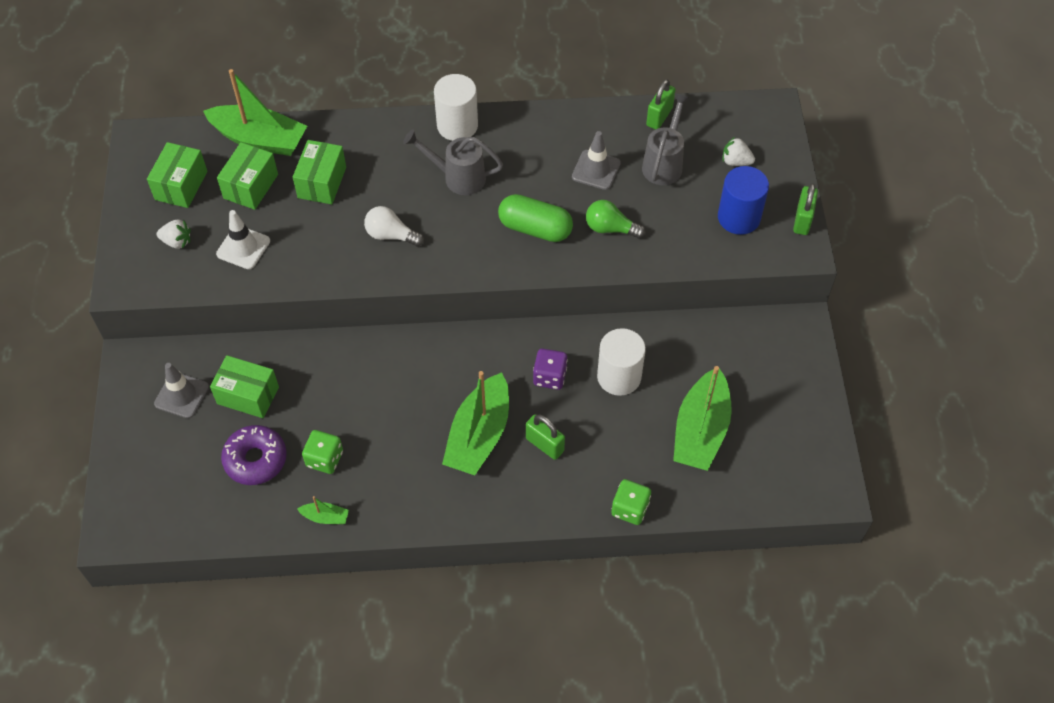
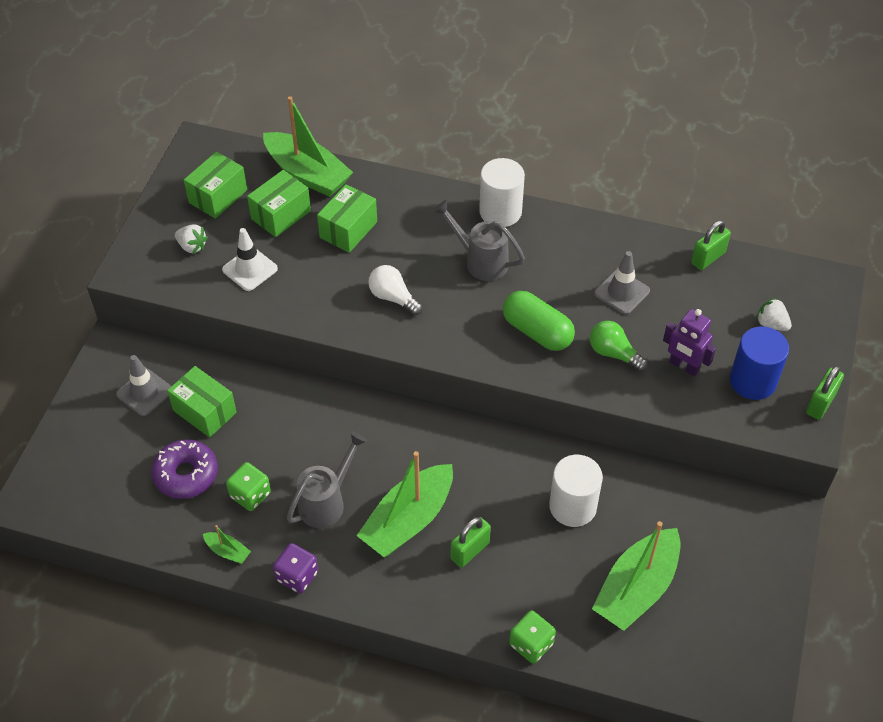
camera: 20 degrees right, 5 degrees down
green padlock [526,414,565,460] -> green padlock turned 75 degrees clockwise [451,517,491,568]
purple dice [533,348,568,390] -> purple dice moved to [273,543,318,594]
grey watering can [642,93,690,185] -> grey watering can moved to [287,432,367,528]
none -> purple robot [663,309,716,376]

